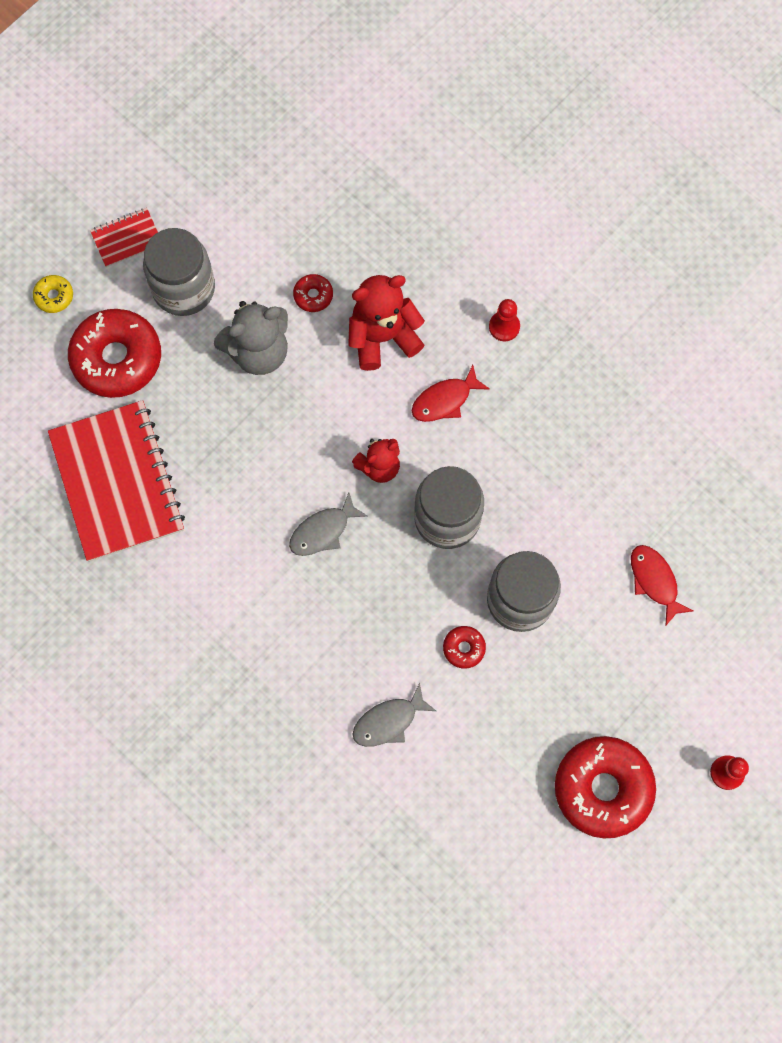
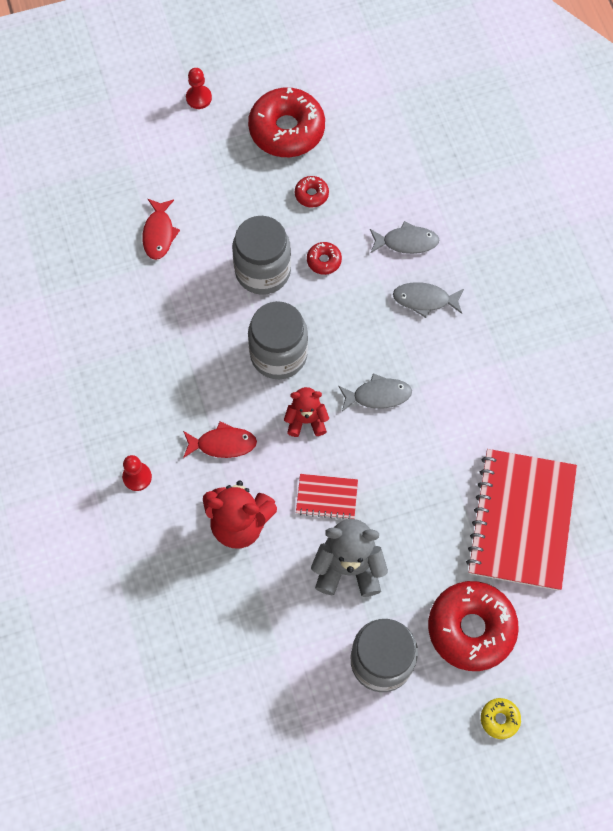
camera: 150 degrees left, 5 degrees down
red notebook [90,208,158,268] -> red notebook moved to [296,474,358,520]
red donut [293,274,333,312] -> red donut moved to [295,176,329,208]
none -> grey fish [393,282,464,318]

